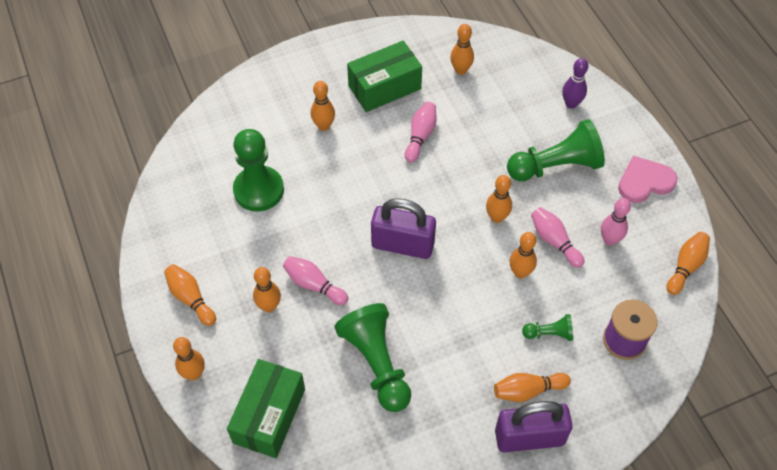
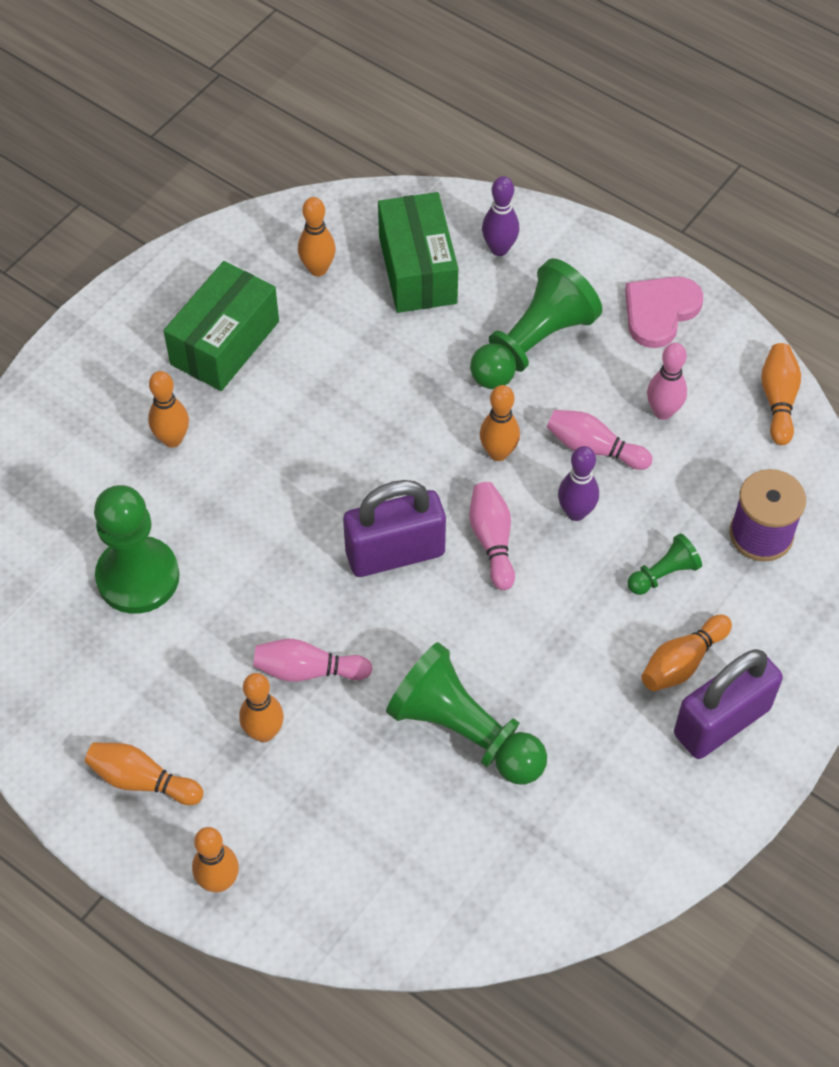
camera: 30 degrees left, 0 degrees up
green box [227,359,305,458] -> green box moved to [378,192,458,313]
pink bowling pin [405,102,436,163] -> pink bowling pin moved to [469,482,515,590]
orange bowling pin [510,232,537,278] -> purple bowling pin [558,446,599,521]

